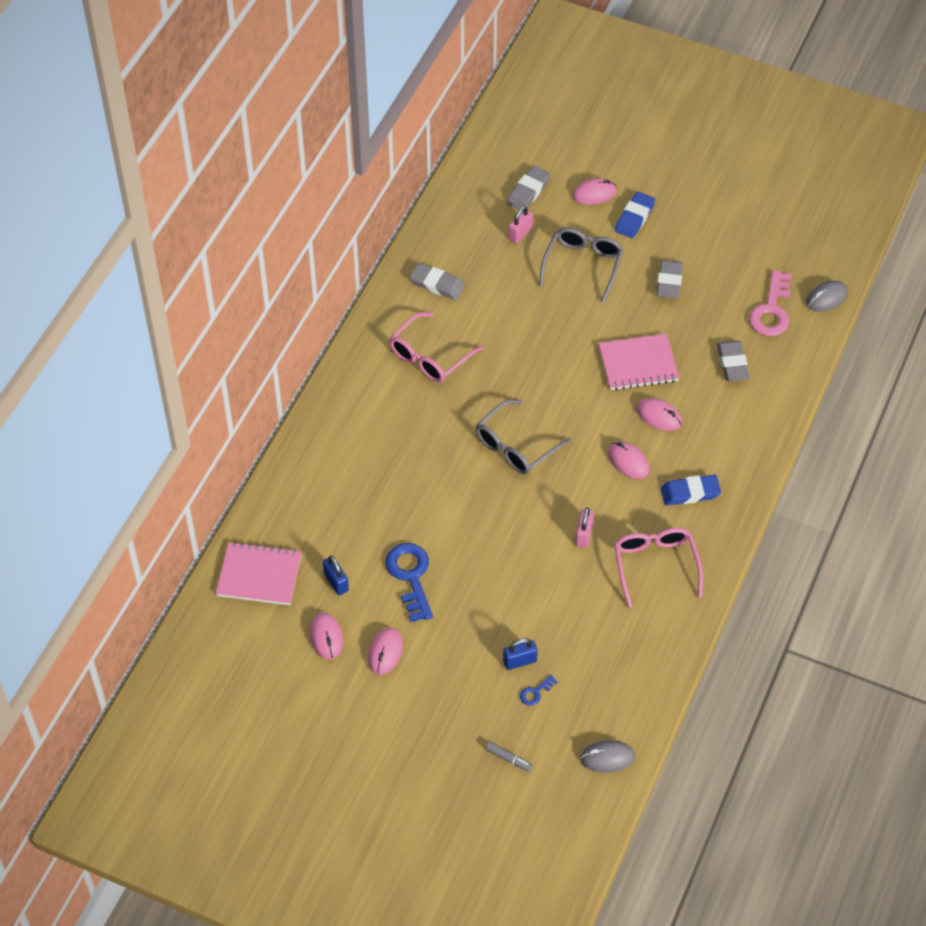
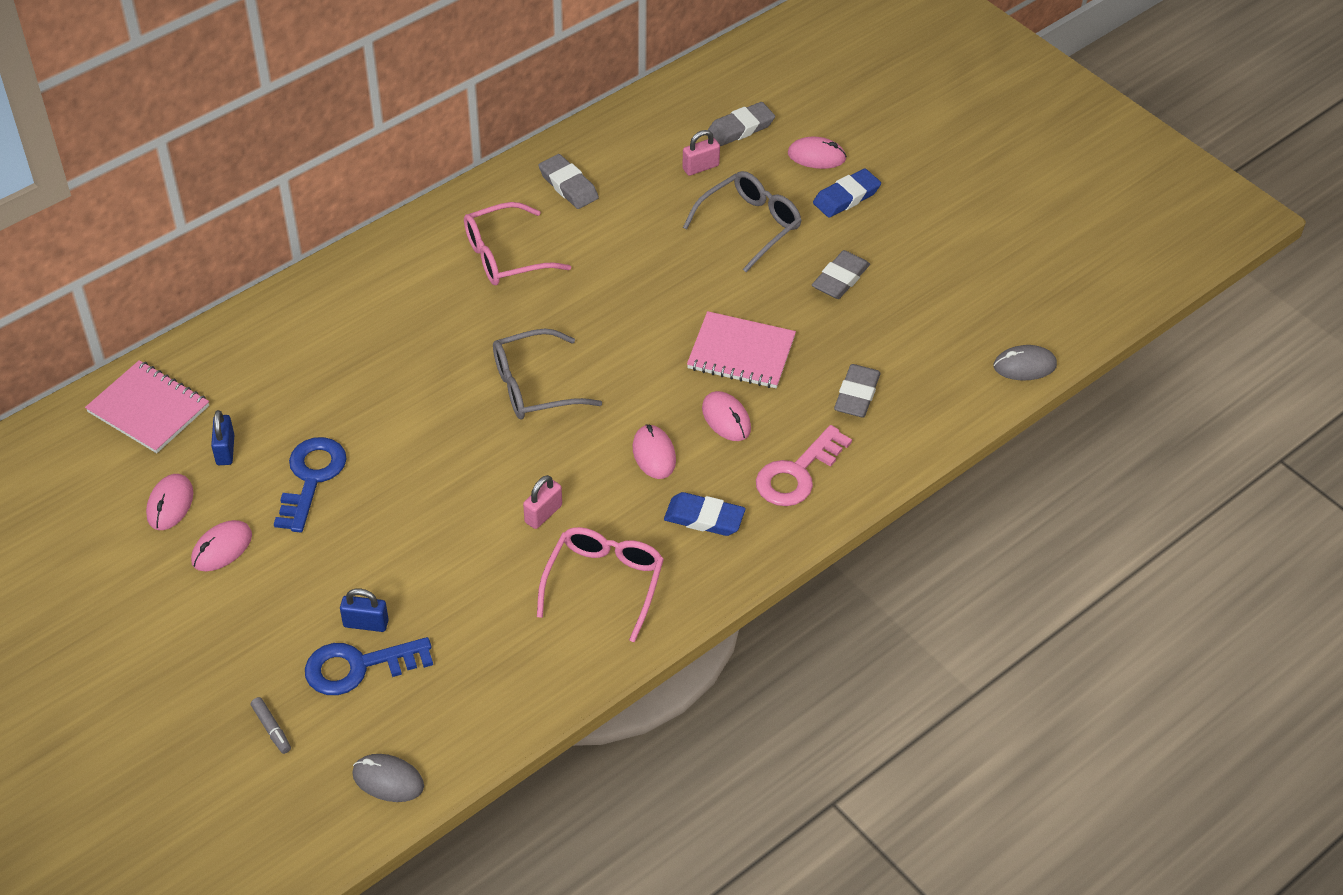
camera: 25 degrees right, 5 degrees down
blue key [520,675,558,706] -> blue key [305,637,433,695], size x2.22
pink key [749,270,792,336] -> pink key moved to [756,425,852,506]

